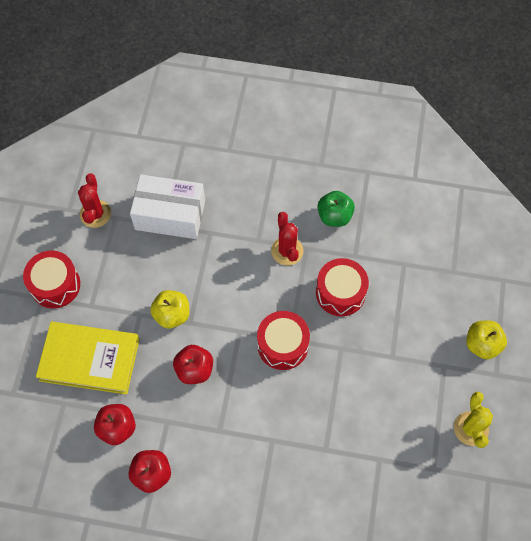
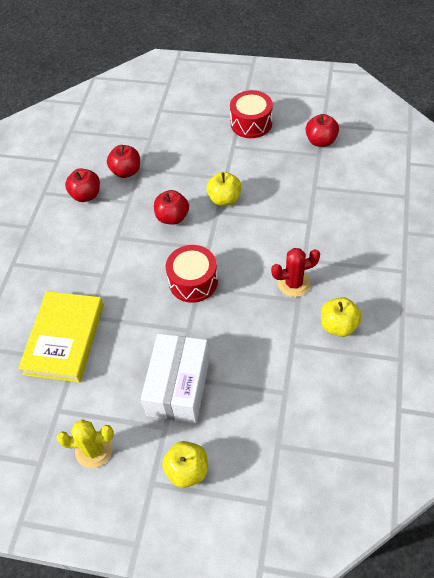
camera: 95 degrees right, 10 degrees down
yellow book [36,321,140,395] -> yellow book moved to [18,291,104,383]
red cactus [78,174,111,228] -> red apple [306,114,339,147]
white box [130,174,205,239] -> white box moved to [141,334,210,423]
red drum [316,258,369,316] -> none
green apple [317,191,355,227] -> yellow apple [321,297,362,337]

